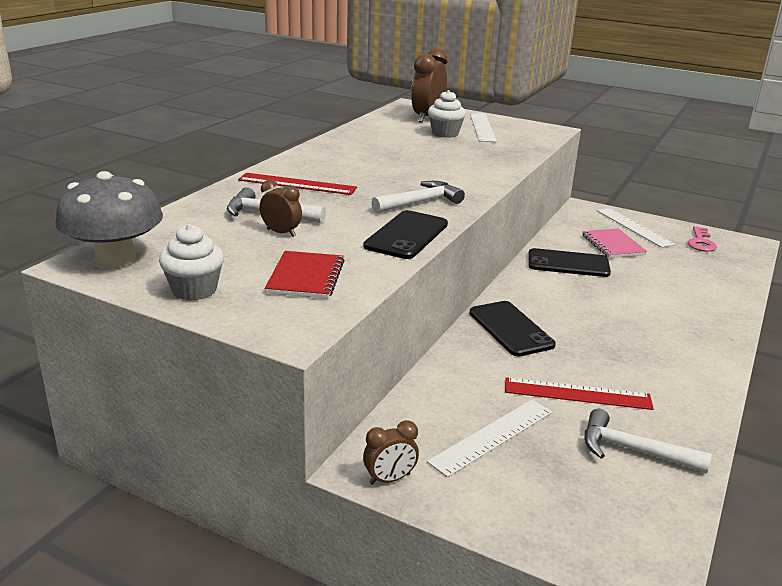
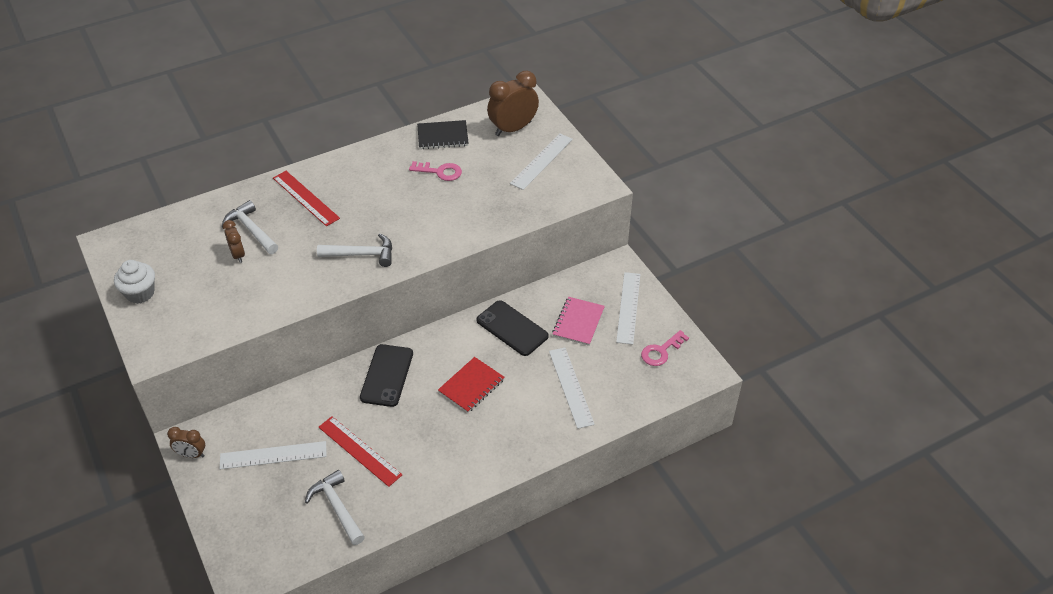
camera: 35 degrees right, 20 degrees up
grey mushroom [55,171,163,268] -> none
red notebook [265,251,345,299] -> red notebook moved to [438,357,505,413]
black phone [363,210,448,259] -> none
white cupcake [428,90,466,138] -> none
none -> pink key [409,161,462,181]
none -> black notebook [417,120,469,149]
none -> white ruler [549,347,595,429]

